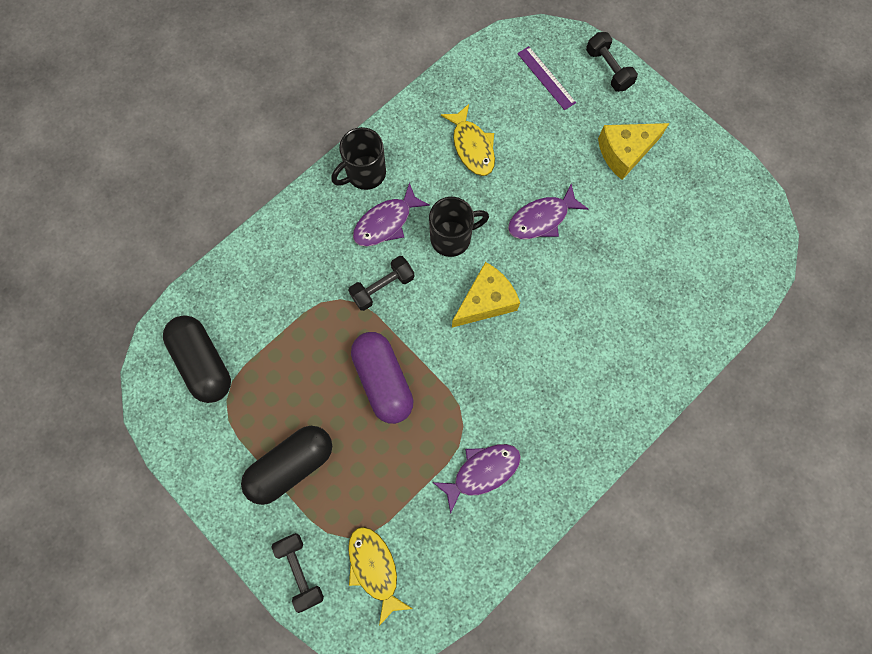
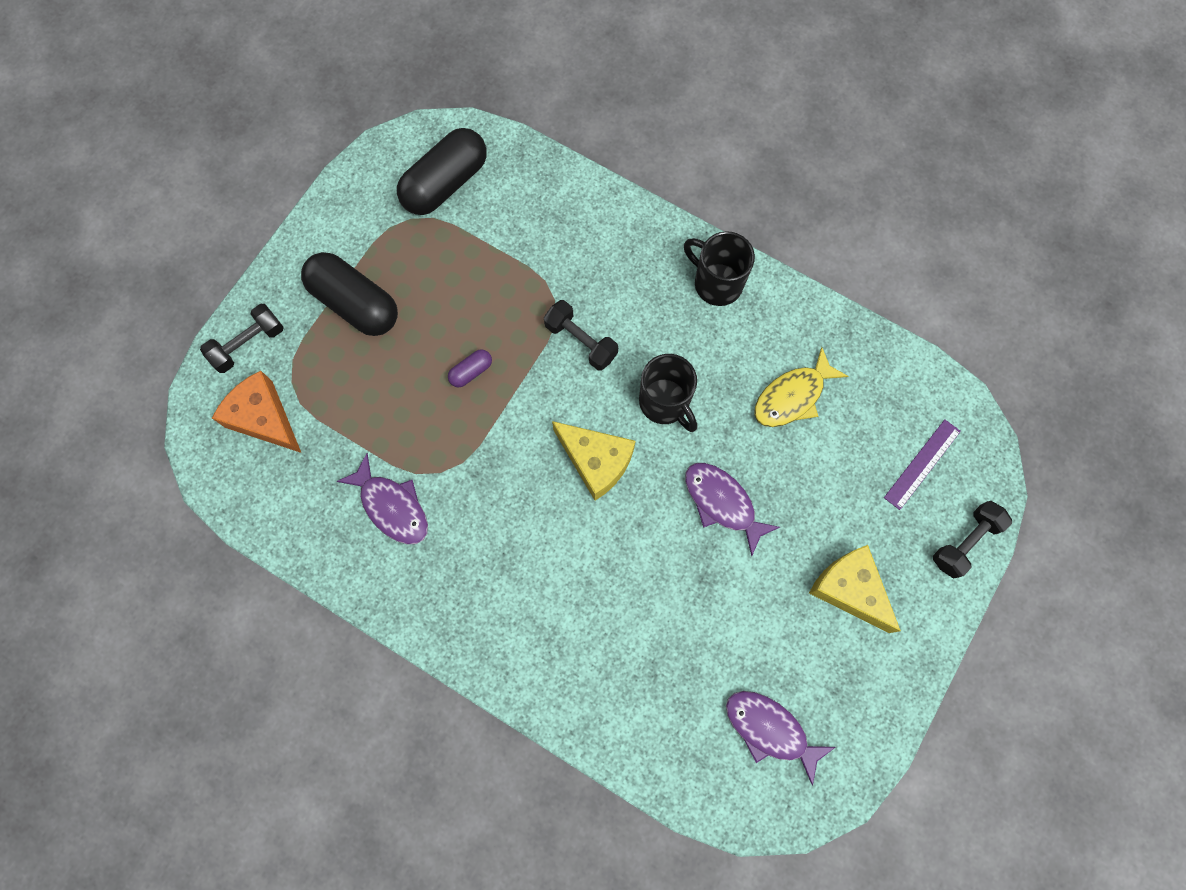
camera: 75 degrees right, 0 degrees up
yellow fish [348,527,413,626] -> orange cheese [212,371,301,453]
purple capsule [351,332,414,424] -> purple capsule [448,349,492,387], size x0.45
purple fish [353,182,430,247] -> purple fish moved to [726,691,836,786]

